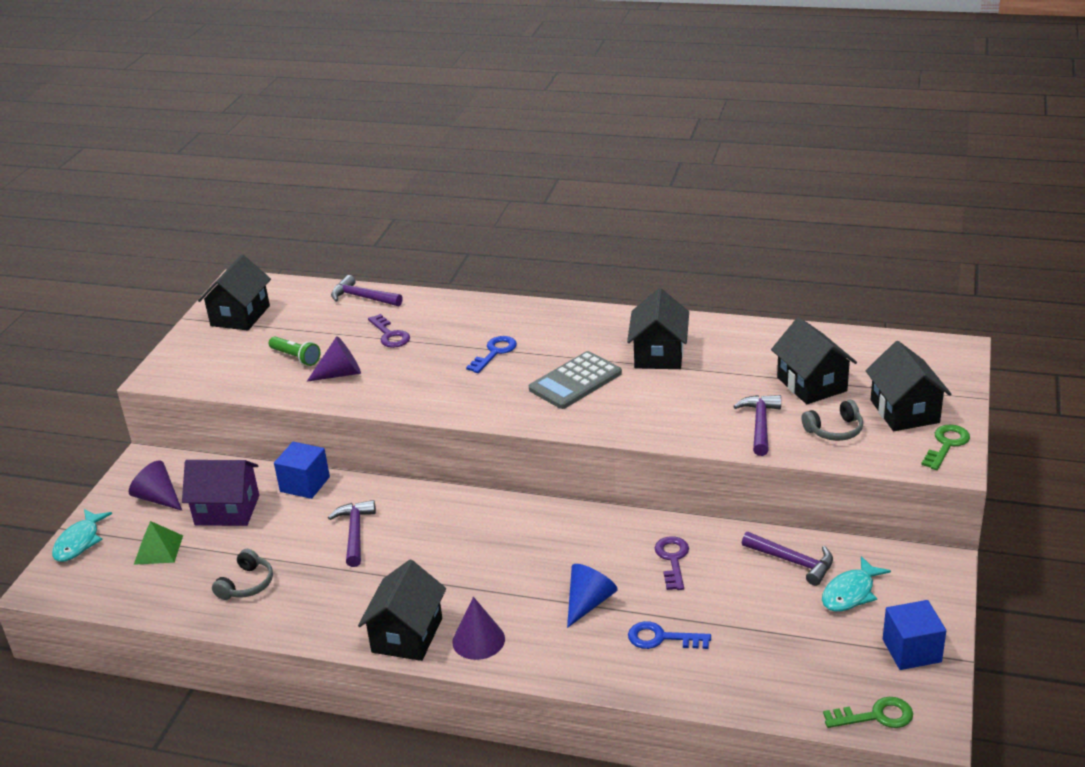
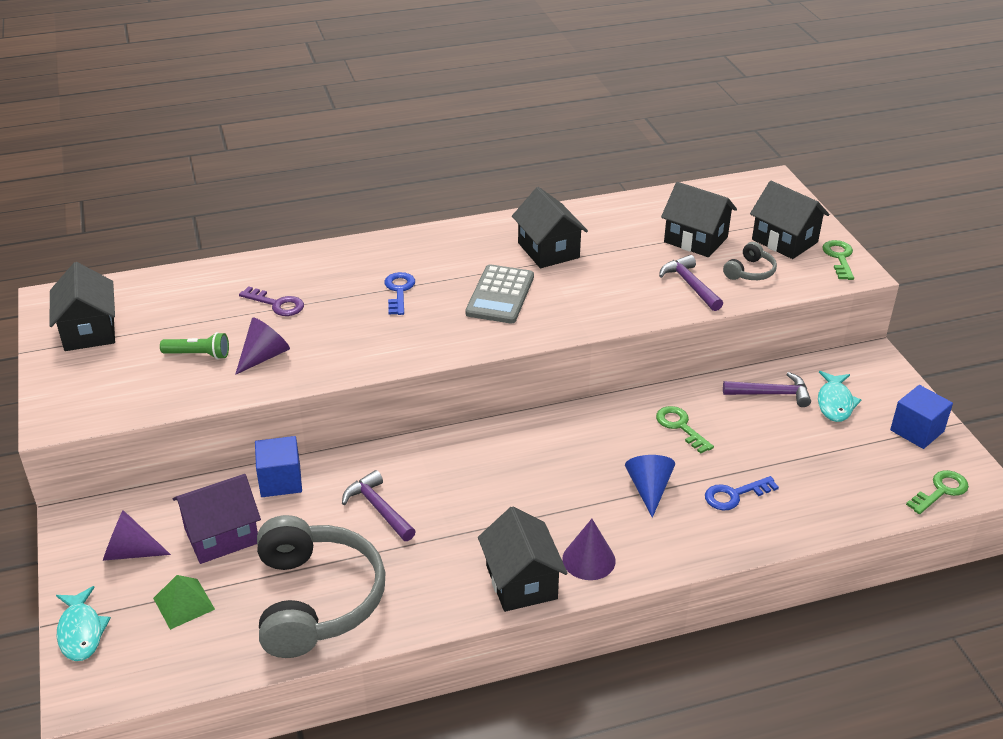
camera: 35 degrees left, 5 degrees up
grey headphones [212,549,273,600] -> grey headphones [257,515,386,658], size x2.29
purple hammer [331,275,403,306] -> none
purple key [655,536,689,590] -> green key [656,406,714,454]

